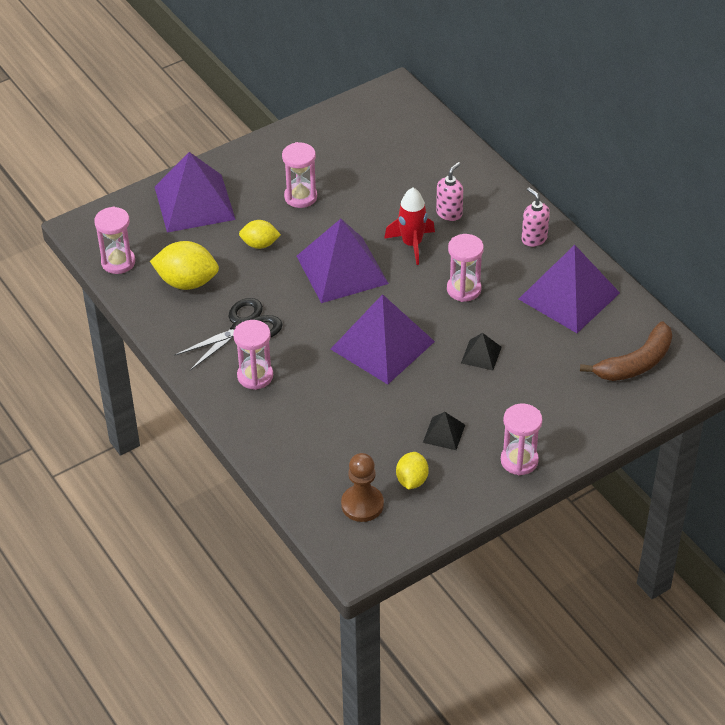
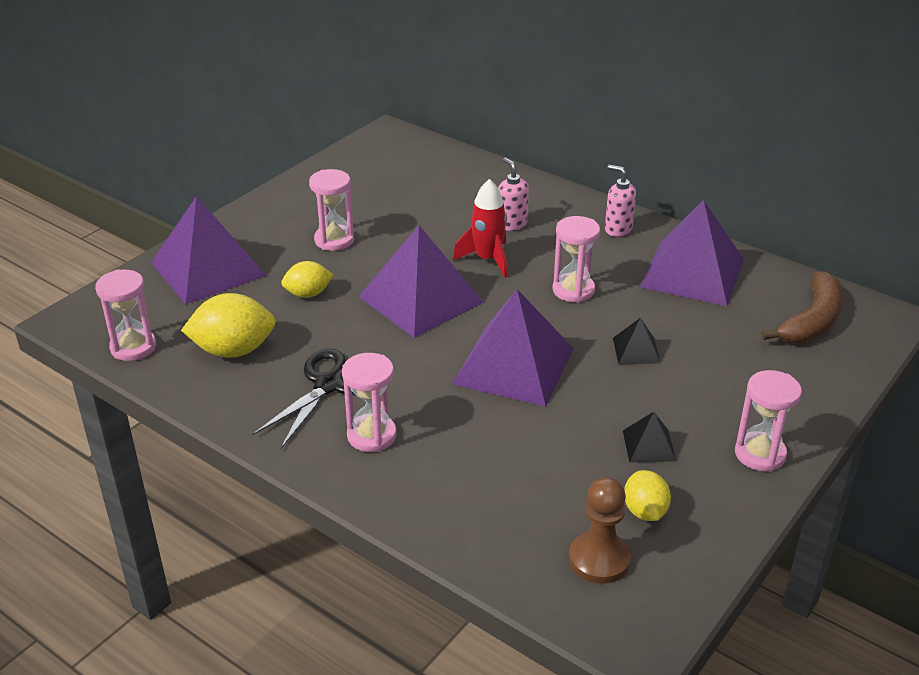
camera: 20 degrees left, 10 degrees down
pink soap dispenser [436,162,463,221] -> pink soap dispenser turned 45 degrees counterclockwise [498,158,529,231]

